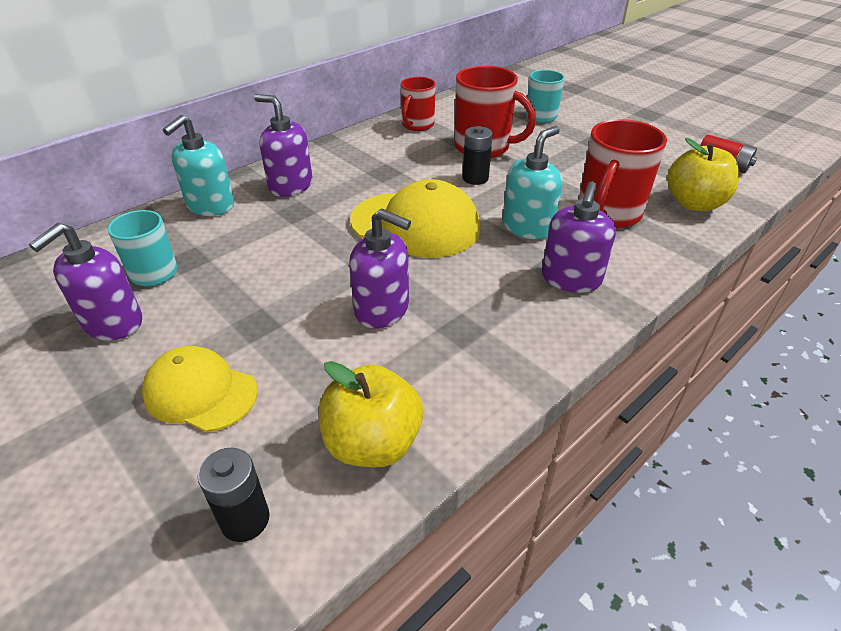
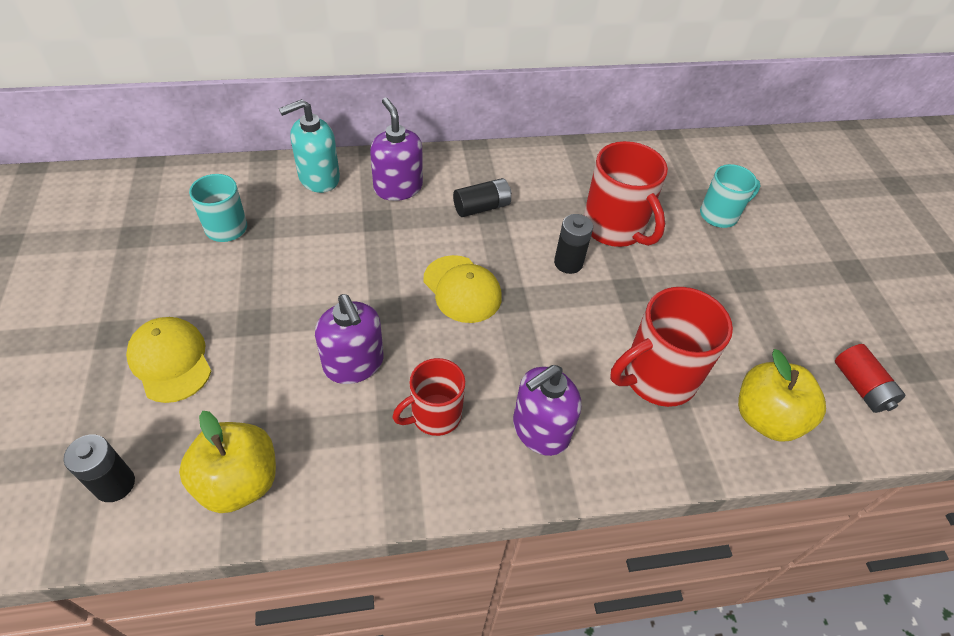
camera: 30 degrees right, 10 degrees up
purple soap dispenser [29,223,142,341] -> none
yellow cap [350,179,480,258] -> yellow cap [423,255,502,323], size x0.65
red mug [400,77,436,131] -> red mug moved to [392,358,465,436]
turquoise soap dispenser [502,126,563,239] -> none
none -> black battery [453,178,511,217]

